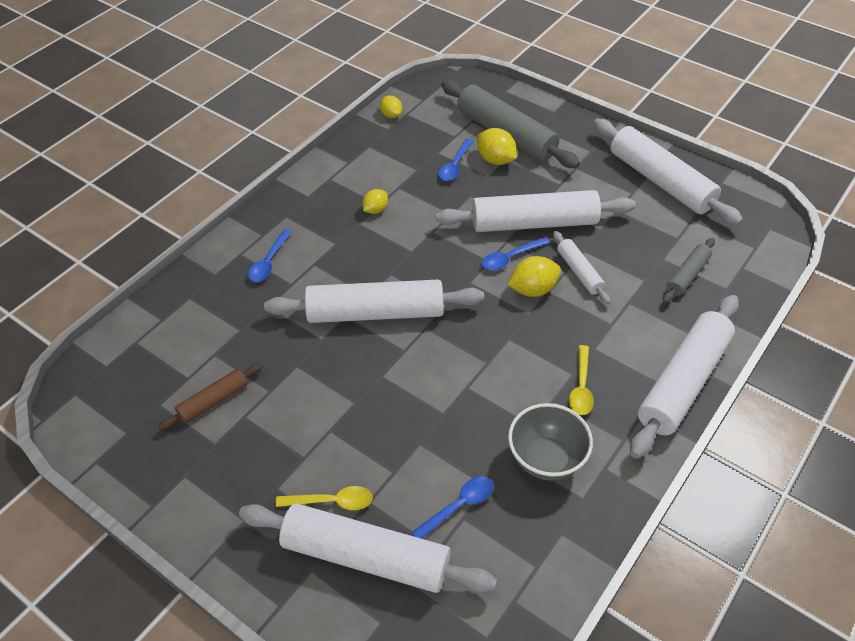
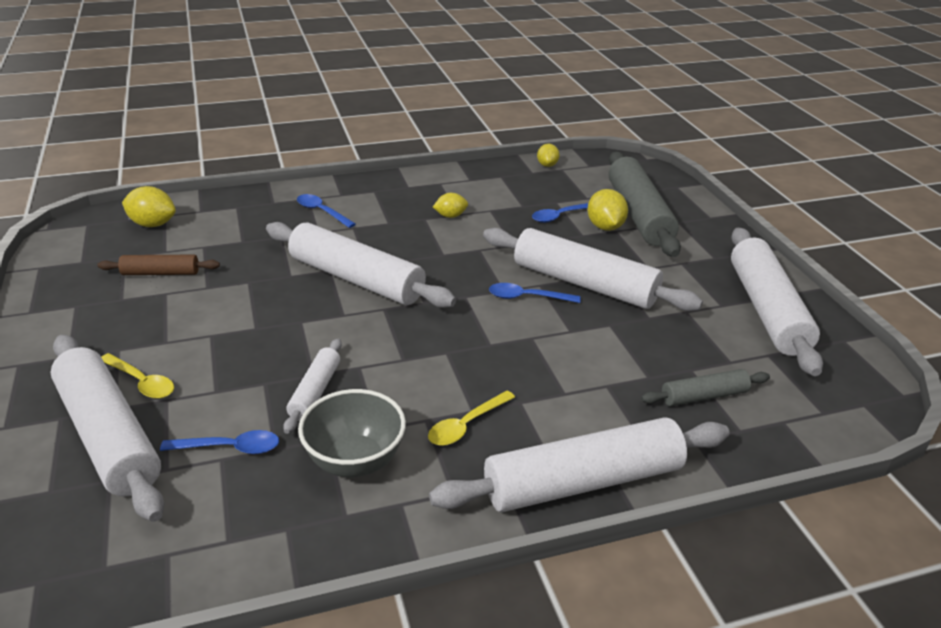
camera: 35 degrees right, 15 degrees down
blue spoon [248,229,292,282] -> blue spoon turned 75 degrees clockwise [297,194,356,228]
yellow lemon [508,256,561,297] -> yellow lemon moved to [122,186,176,227]
white rolling pin [553,231,610,304] -> white rolling pin moved to [283,338,342,434]

